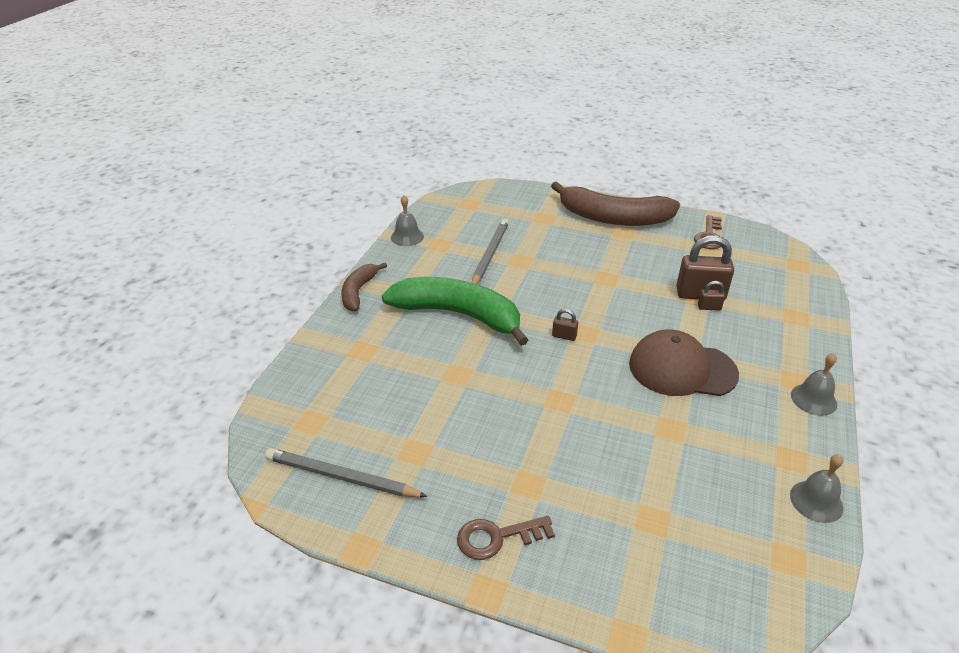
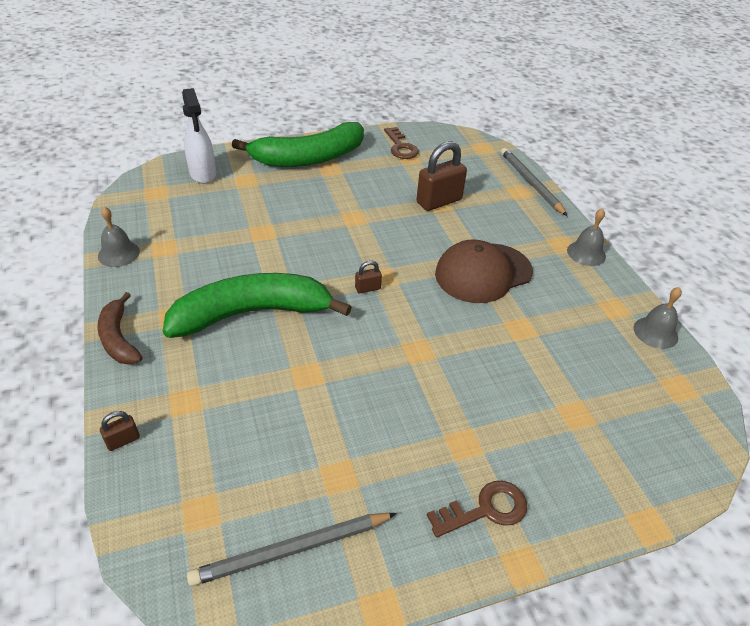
camera: 40 degrees left, 5 degrees up
brown key [457,516,555,560] -> brown key turned 150 degrees counterclockwise [427,481,527,537]
grey pencil [472,219,509,284] -> grey pencil moved to [501,148,567,216]
brown banana [551,181,680,226] -> green banana [232,122,364,167]
brown padlock [698,281,725,311] -> brown padlock moved to [100,411,140,451]
none -> white spray bottle [182,88,216,184]

